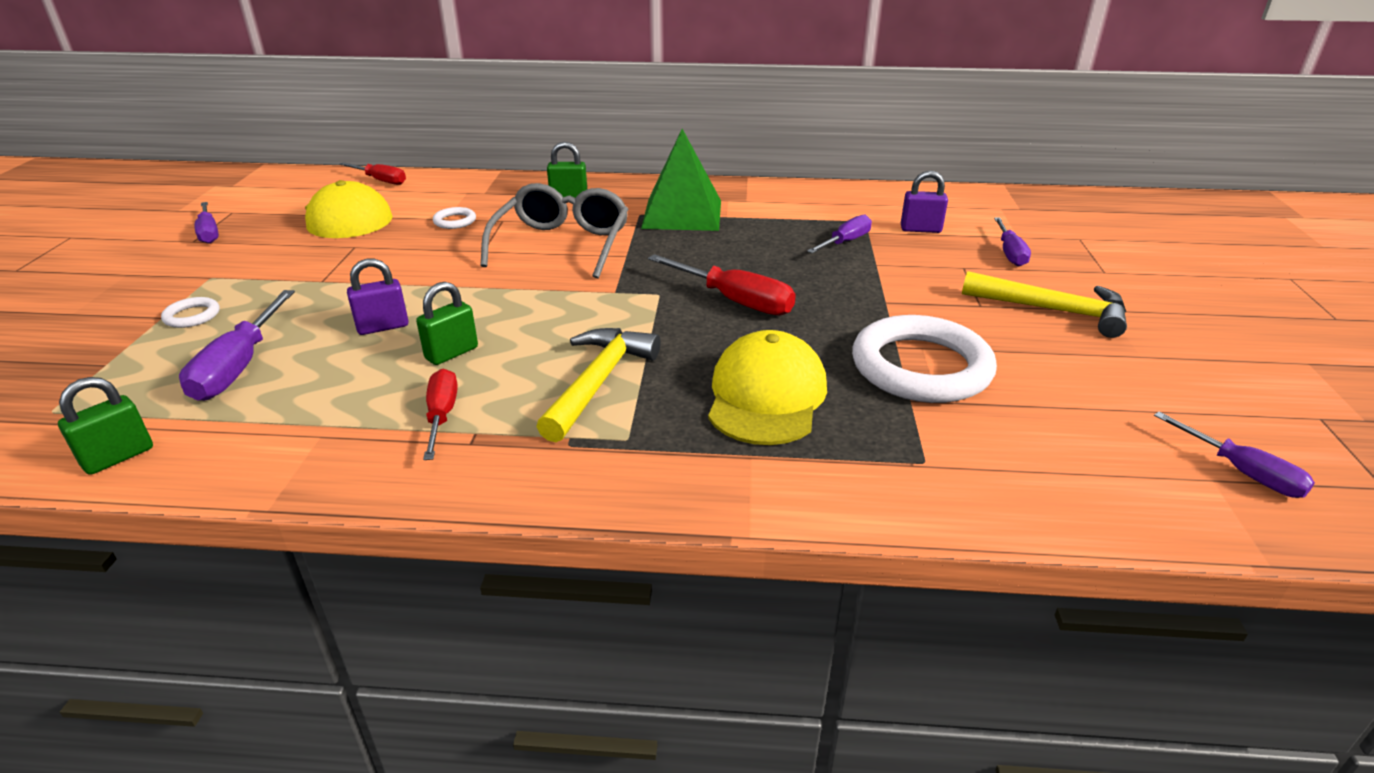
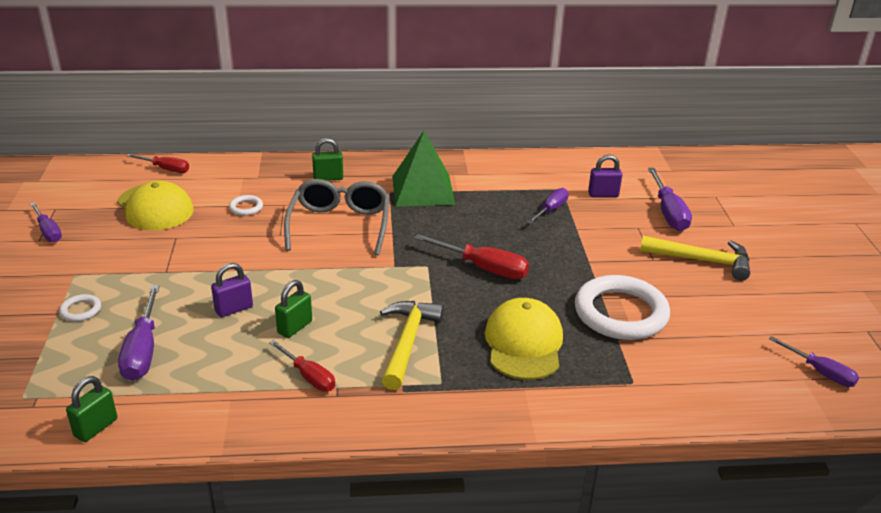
camera: 10 degrees left, 0 degrees up
red screwdriver [423,369,458,460] -> red screwdriver turned 150 degrees clockwise [269,340,335,391]
purple screwdriver [994,217,1031,267] -> purple screwdriver [648,168,692,231], size x1.53

